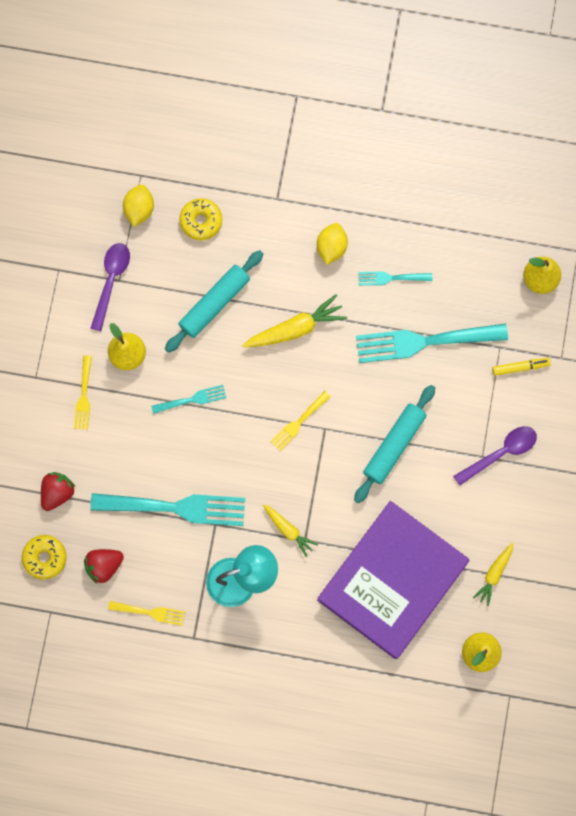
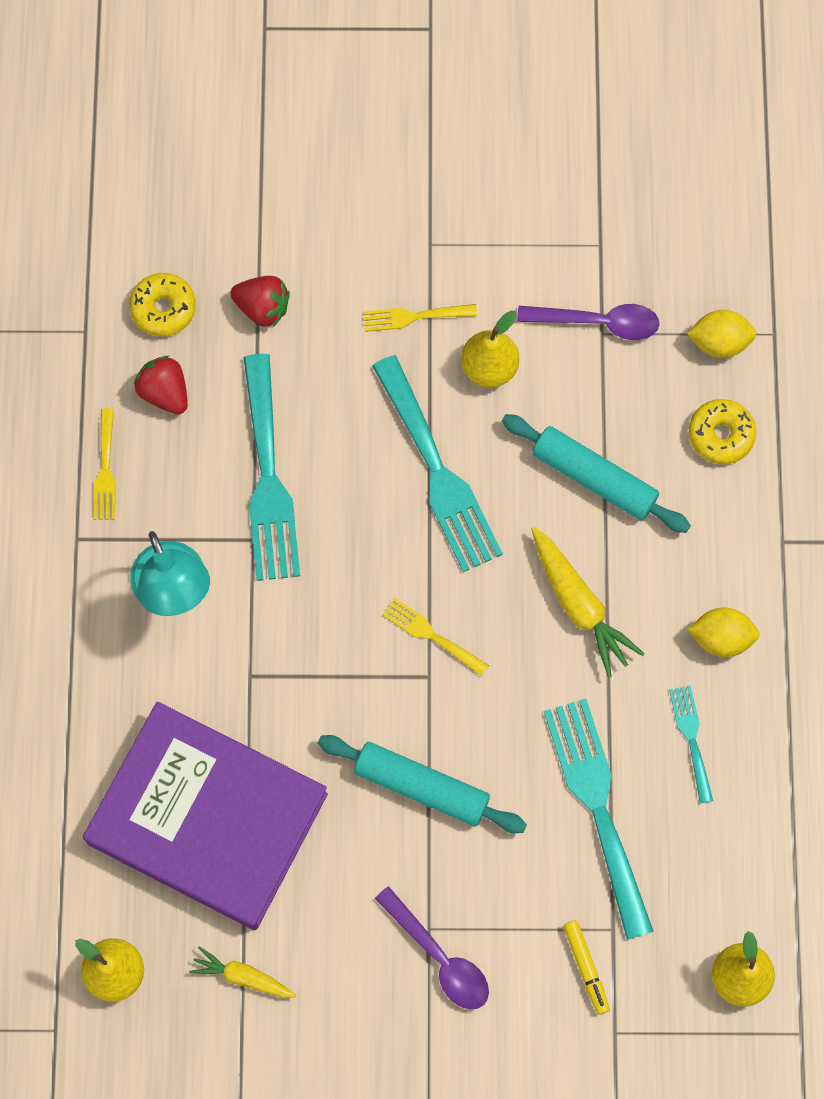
camera: 80 degrees right, 5 degrees down
turquoise fork [151,385,226,414] -> turquoise fork [372,355,503,572], size x2.03
yellow carrot [263,504,318,557] -> none

